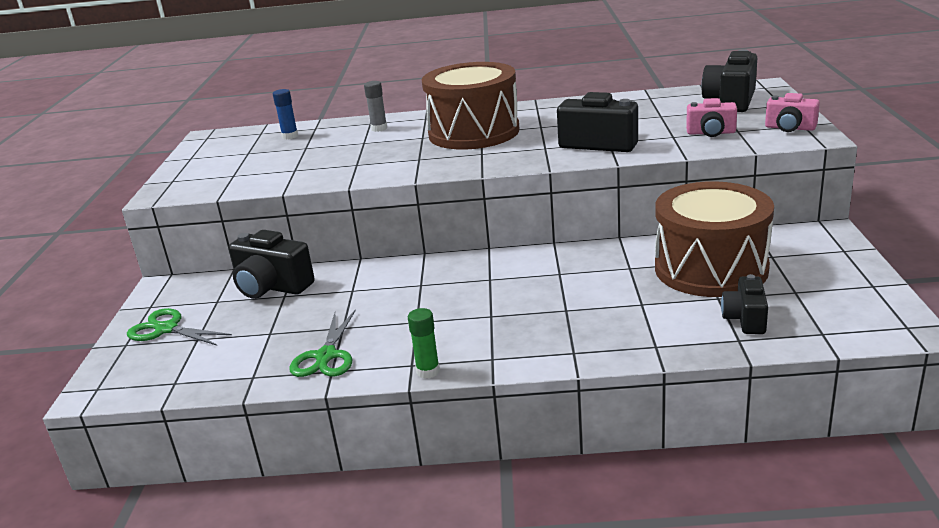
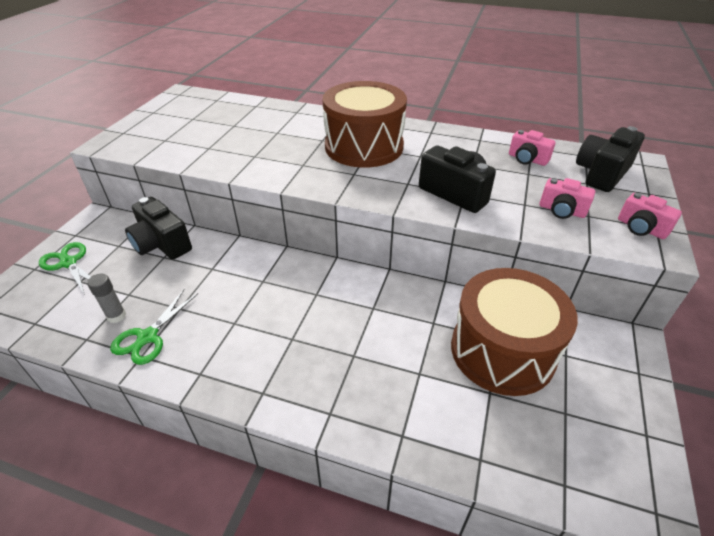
camera: 15 degrees right, 15 degrees up
blue glue stick [273,89,298,140] -> none
grey glue stick [364,81,387,132] -> grey glue stick moved to [87,273,126,323]
green glue stick [408,308,440,379] -> none
black camera [721,274,768,334] -> none
none -> pink camera [509,130,556,166]

